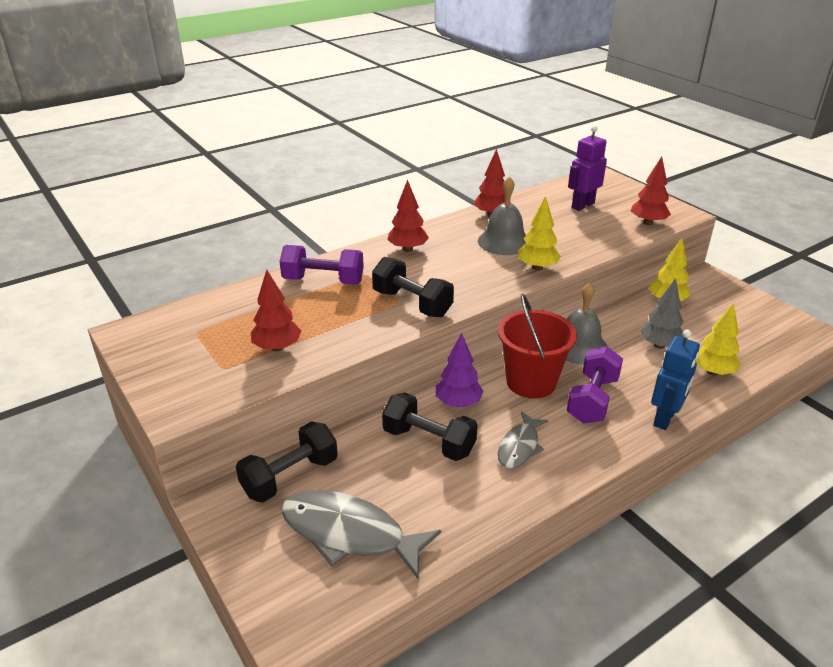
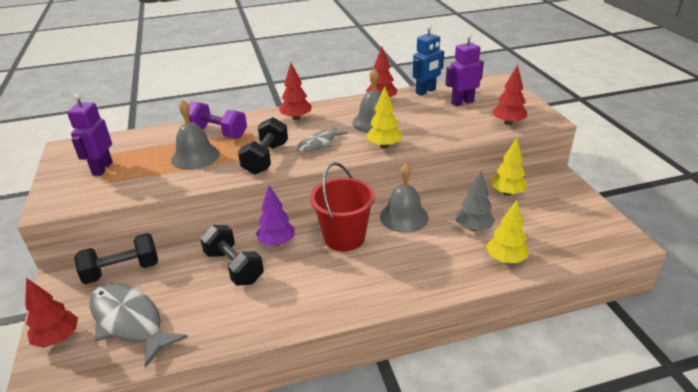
camera: 20 degrees right, 0 degrees up
red tree [251,270,301,352] -> red tree moved to [25,278,78,348]
black dumbbell [372,257,454,317] -> black dumbbell turned 45 degrees clockwise [238,117,288,175]
grey fish [498,411,548,468] -> grey fish moved to [297,127,348,152]
purple dumbbell [567,346,623,424] -> none
blue robot [651,330,700,430] -> blue robot moved to [413,25,444,96]
none -> purple robot [67,93,113,176]
none -> grey bell [171,100,220,170]

